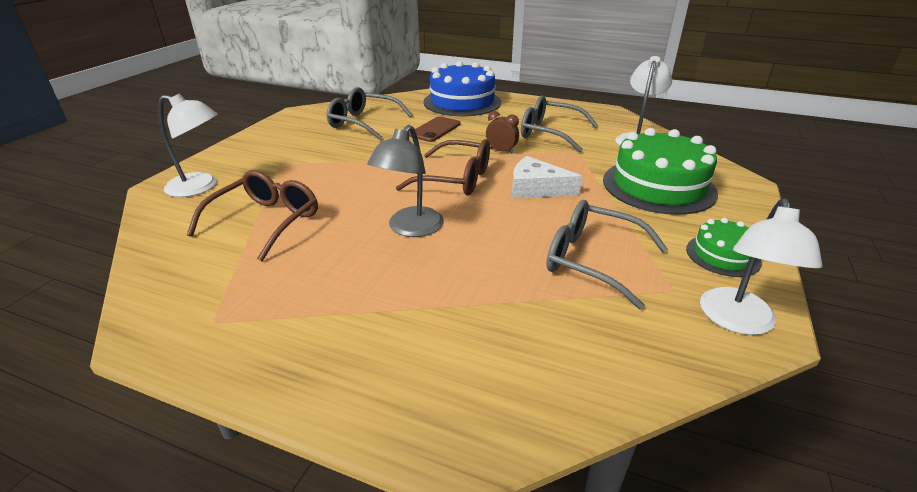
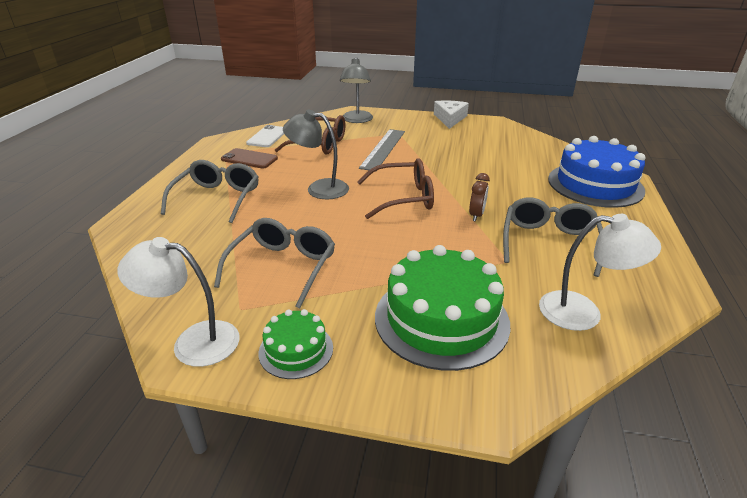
camera: 80 degrees right, 0 degrees up
white lamp [158,93,218,197] -> grey lamp [340,57,373,123]
grey glasses [327,87,412,140] -> grey glasses moved to [161,160,259,223]
brown glasses [396,139,490,195] -> brown glasses turned 105 degrees counterclockwise [357,158,434,219]
brown phone [409,116,461,142] -> brown phone moved to [221,148,278,169]
white cheese [512,156,582,198] -> white cheese moved to [434,101,469,129]
none -> white phone [246,125,284,147]
none -> grey ruler [359,129,405,170]

